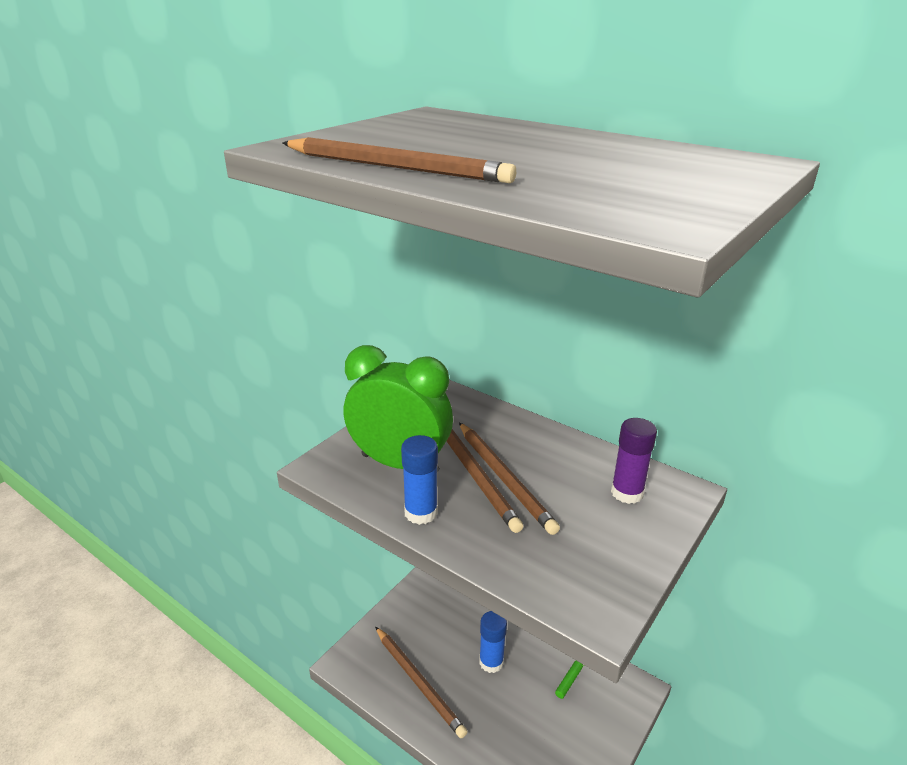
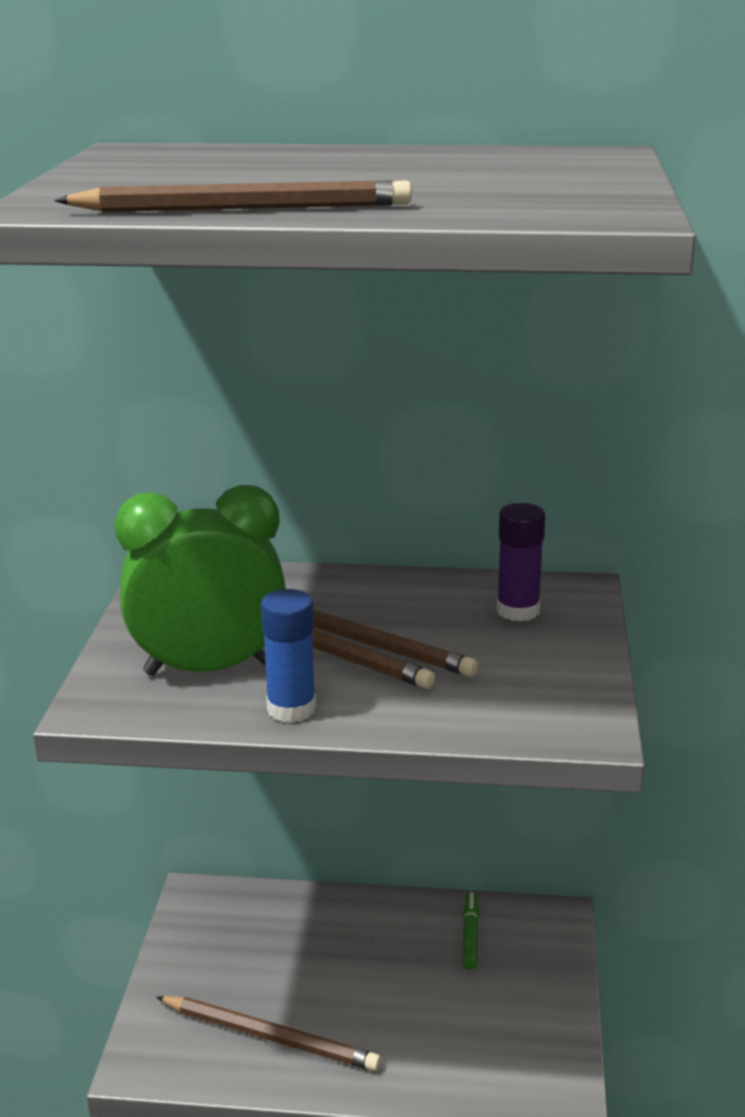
camera: 30 degrees left, 5 degrees down
blue glue stick [479,611,507,673] -> none

